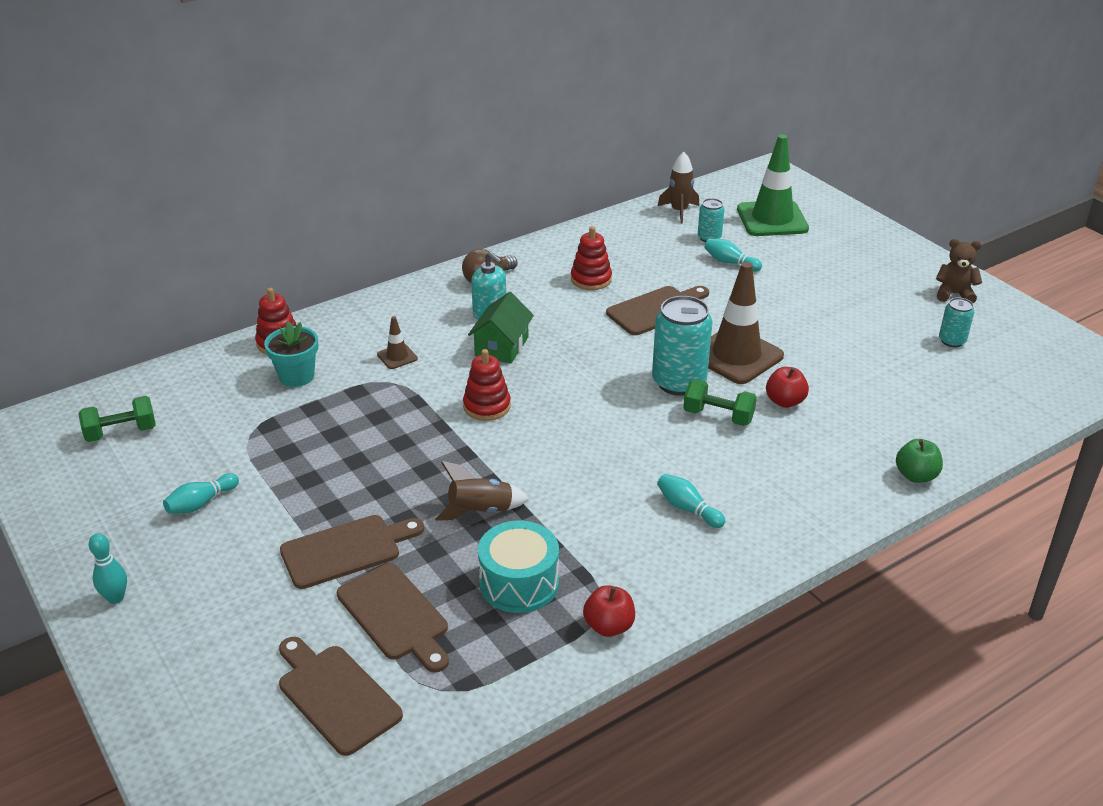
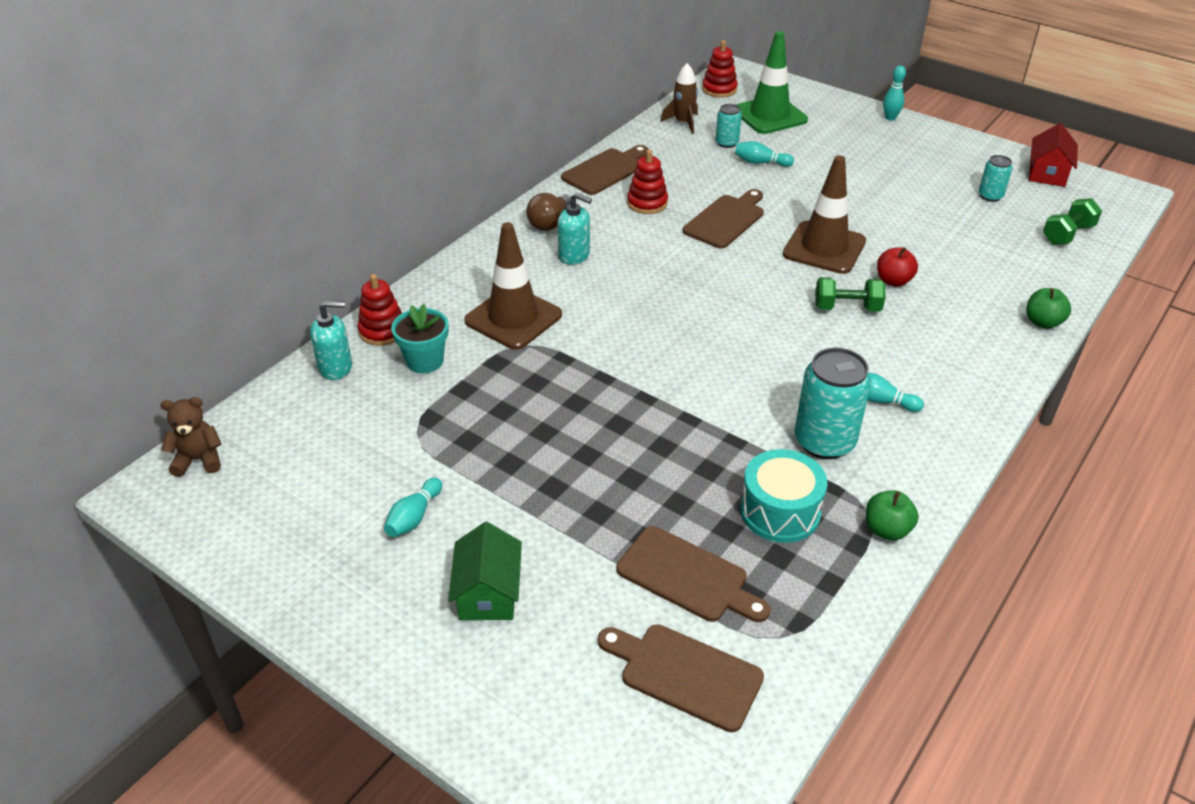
camera: 20 degrees left, 5 degrees up
green dumbbell [78,396,156,442] -> green dumbbell moved to [1043,198,1102,245]
turquoise bowling pin [89,533,127,604] -> turquoise bowling pin moved to [883,65,906,121]
brown cutting board [280,515,424,589] -> brown cutting board moved to [561,145,648,195]
brown traffic cone [377,316,418,369] -> brown traffic cone [464,222,562,350], size x2.24
brown rocket [435,461,529,521] -> none
red stacking toy [463,349,511,421] -> red stacking toy moved to [702,40,738,97]
green house [468,292,534,363] -> green house moved to [448,522,522,620]
red apple [583,585,635,637] -> green apple [866,491,919,540]
turquoise can [652,296,713,396] -> turquoise can moved to [795,348,871,459]
brown teddy bear [936,239,982,303] -> brown teddy bear moved to [160,397,221,477]
none -> turquoise soap dispenser [310,301,352,380]
none -> red house [1029,123,1078,187]

